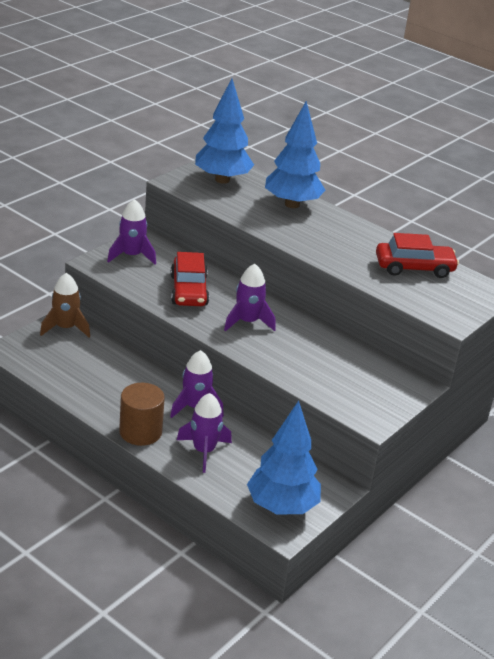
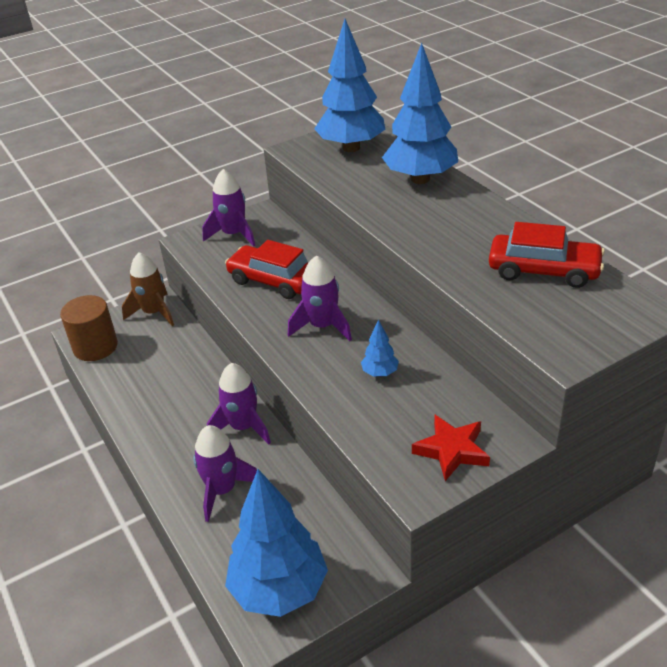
camera: 25 degrees right, 5 degrees up
brown cylinder [119,383,165,446] -> brown cylinder moved to [60,295,118,361]
red car [171,252,209,306] -> red car turned 105 degrees clockwise [225,240,309,299]
none -> blue tree [361,320,399,376]
none -> red star [412,415,490,481]

